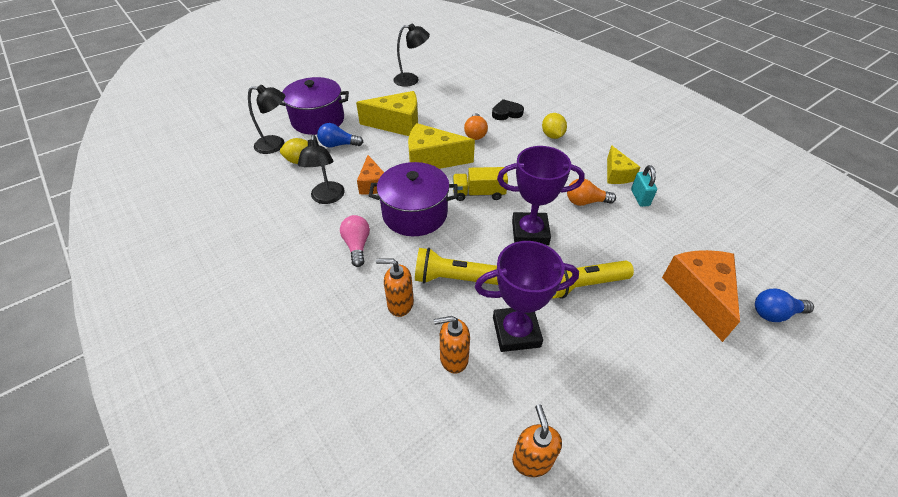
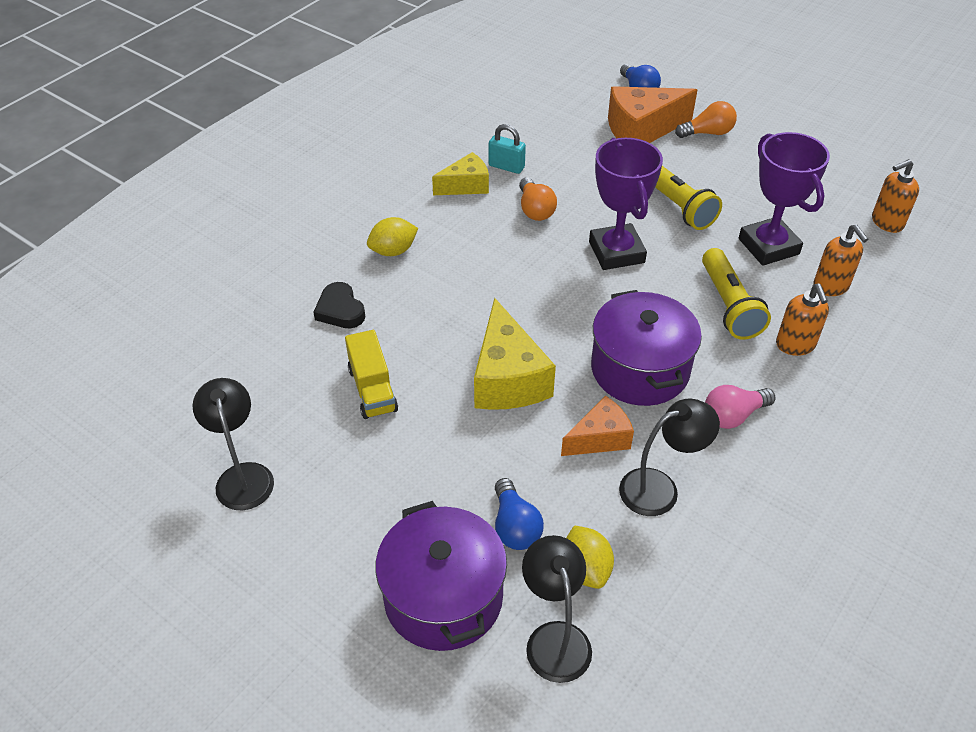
camera: 105 degrees left, 0 degrees up
yellow cheese [356,91,418,136] -> none
yellow truck [453,167,508,201] -> yellow truck moved to [345,330,398,419]
orange light bulb [464,113,488,140] -> orange light bulb moved to [675,101,737,138]
turquoise padlock [631,165,657,207] -> turquoise padlock turned 45 degrees clockwise [489,124,526,174]

